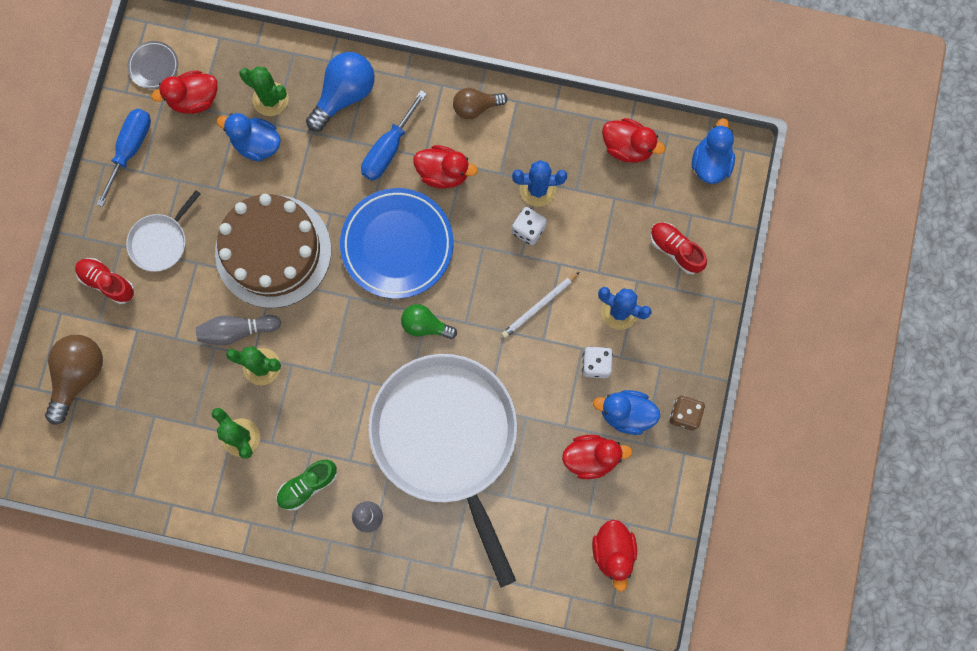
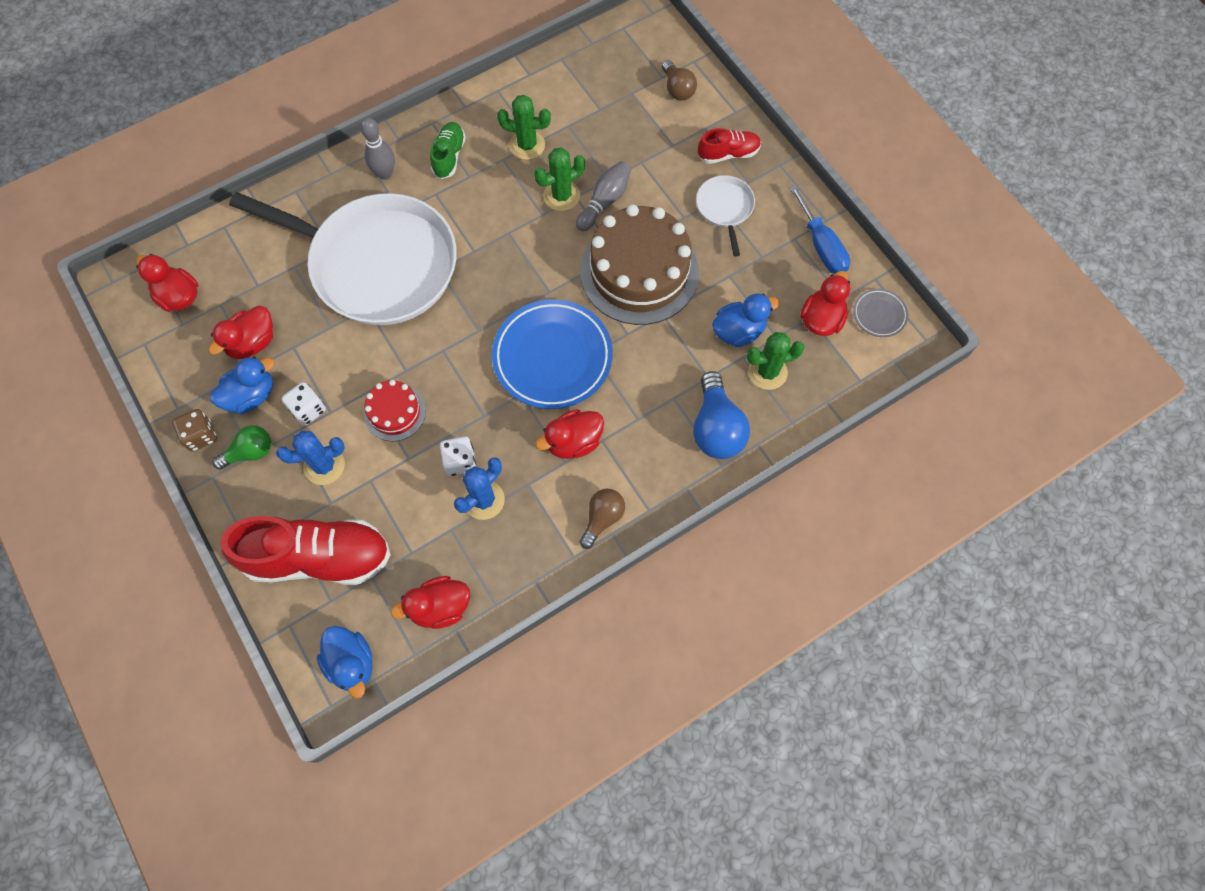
camera: 135 degrees right, 10 degrees down
brown light bulb [45,335,103,424] -> brown light bulb [662,60,697,101], size x0.63
blue screwdriver [361,90,427,181] -> none
green light bulb [401,304,457,339] -> green light bulb moved to [213,425,271,470]
white pencil [501,272,580,338] -> red cake [364,380,426,441]
red shoe [650,222,707,274] -> red shoe [221,516,391,585], size x1.98

